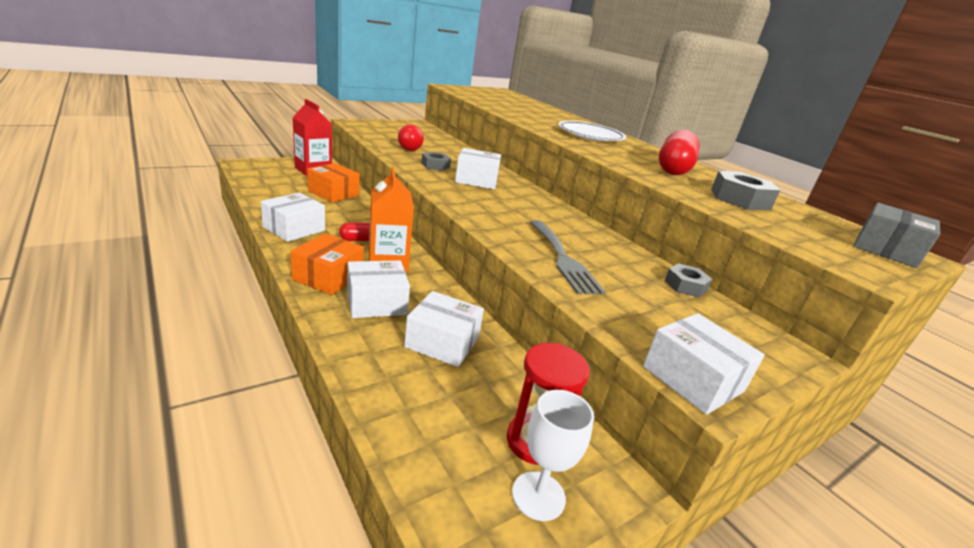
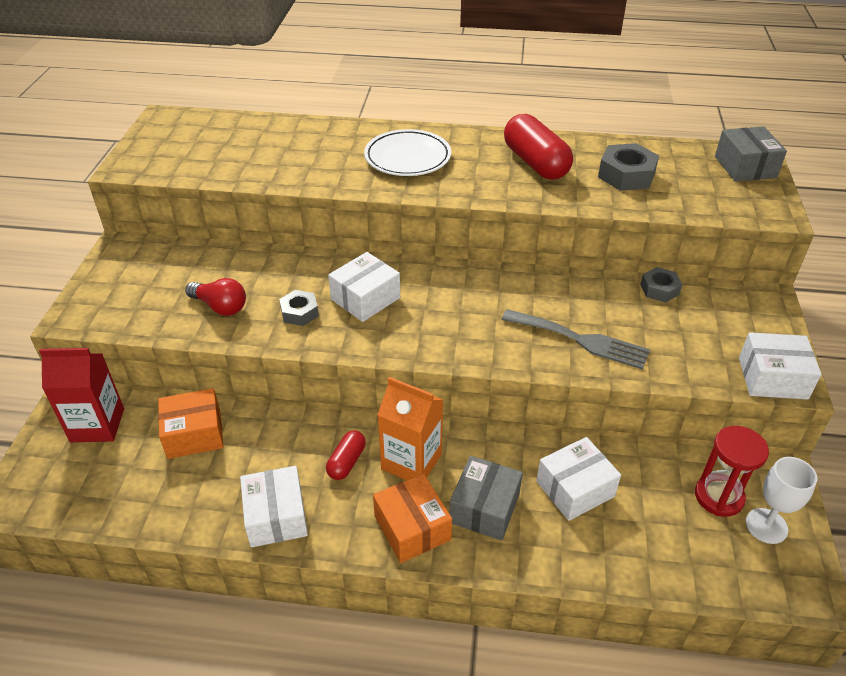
camera: 45 degrees left, 15 degrees up
white box [347,260,410,318] -> grey box [449,456,523,541]

